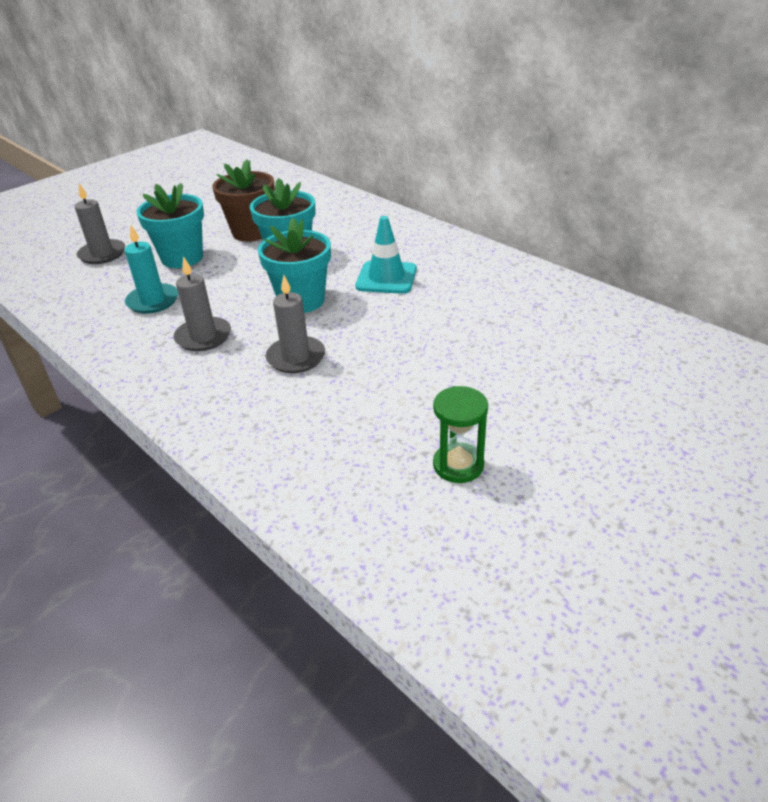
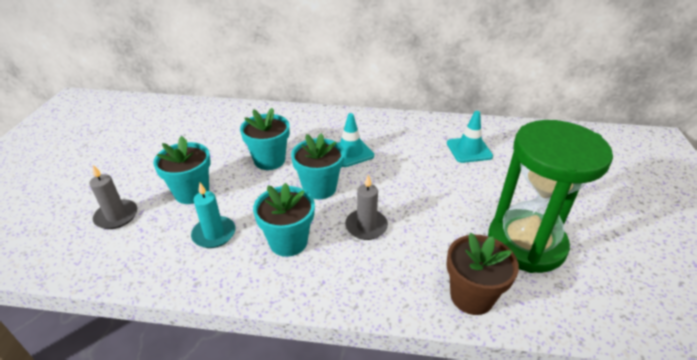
camera: 40 degrees left, 0 degrees up
grey candle [173,256,231,351] -> turquoise flower pot [253,183,315,257]
brown flower pot [212,159,275,241] -> brown flower pot moved to [446,233,519,315]
green hourglass [433,386,488,483] -> green hourglass [488,120,613,273], size x2.45
none -> turquoise traffic cone [447,111,493,163]

